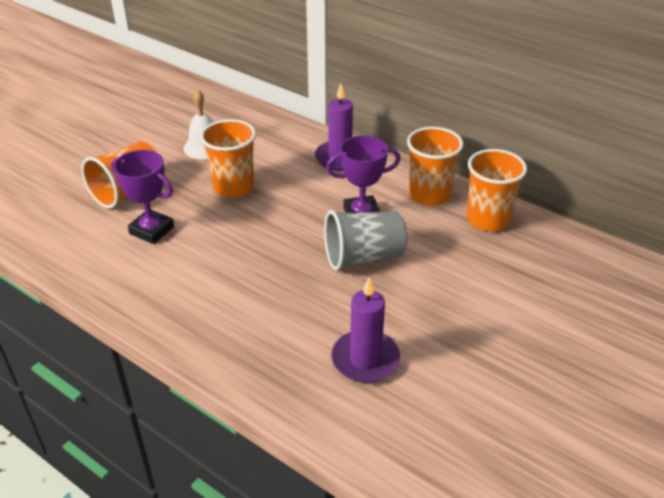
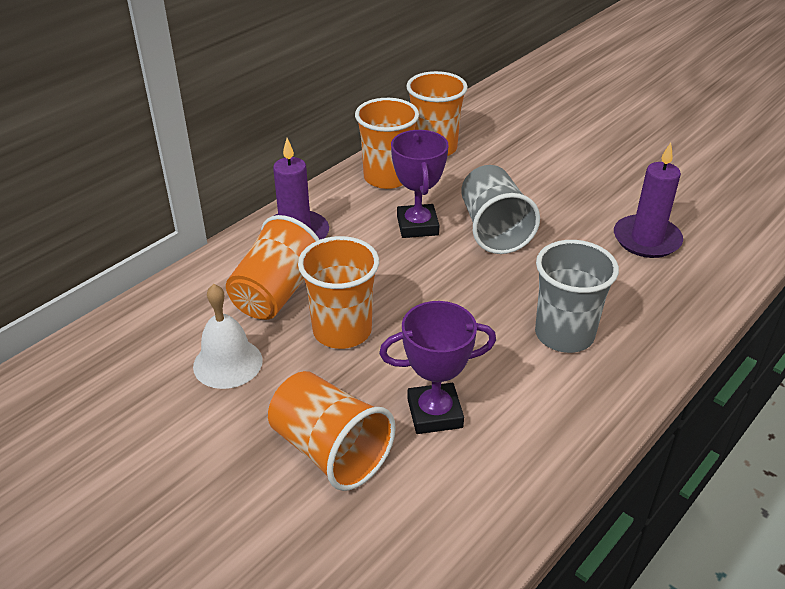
camera: 85 degrees left, 0 degrees up
purple trophy [111,150,174,244] -> purple trophy turned 45 degrees clockwise [379,301,496,434]
none -> orange cup [226,215,320,320]
none -> grey cup [535,240,619,353]

